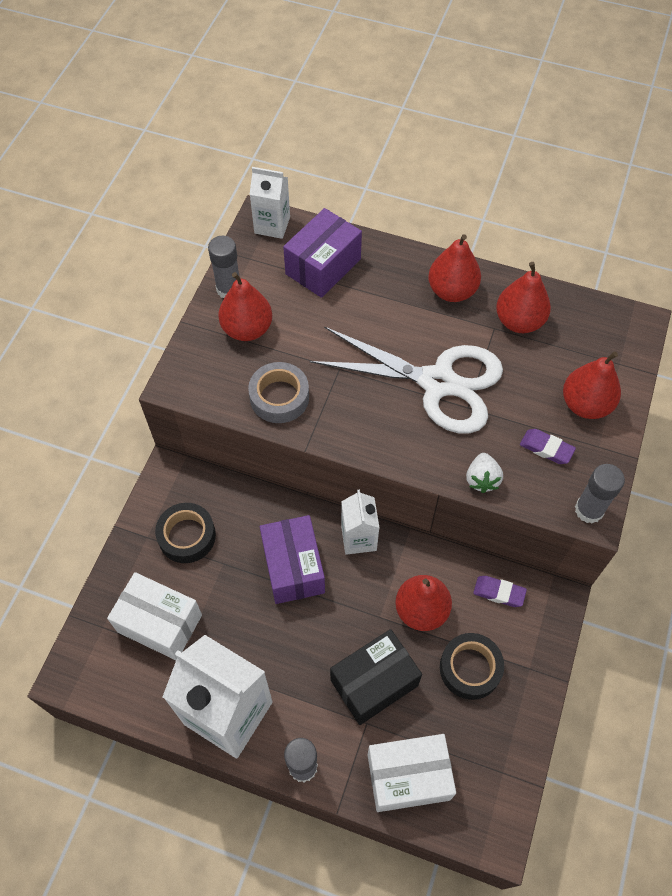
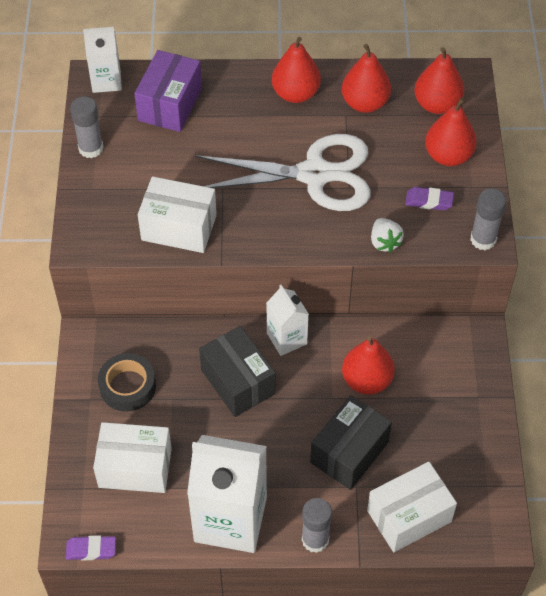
camera: 20 degrees left, 5 degrees down
red pear [218,272,272,341] -> red pear moved to [414,47,464,114]
grey tape [248,362,309,423] -> white box [138,176,217,253]
purple box [260,515,325,604] -> black box [199,326,276,417]
black tape [440,633,504,700] -> none
purple eraser [473,576,527,607] -> purple eraser moved to [66,535,116,560]

